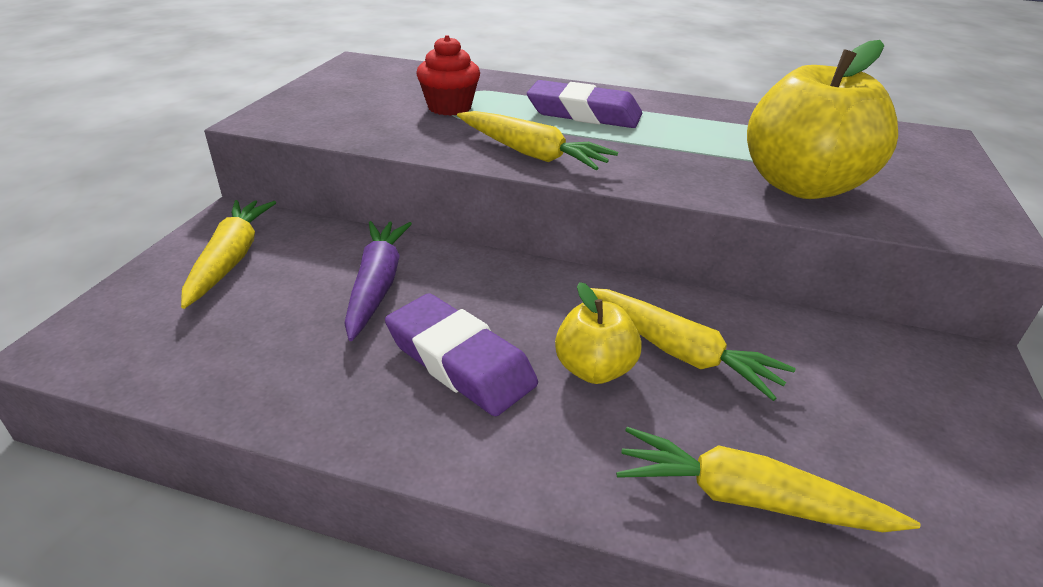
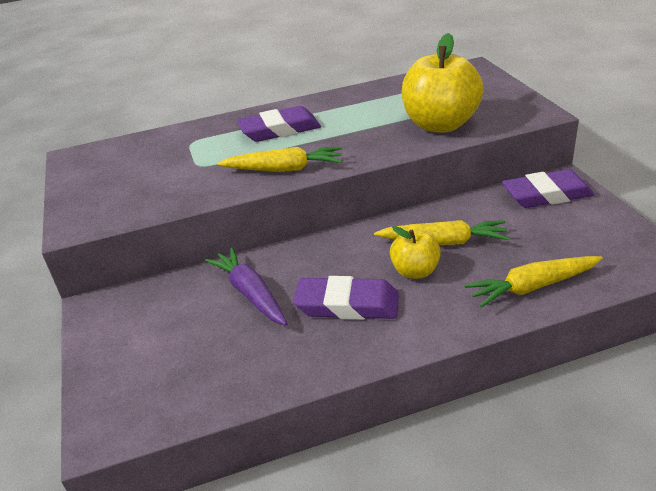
camera: 30 degrees left, 0 degrees up
yellow carrot [181,200,276,309] -> none
red cupcake [416,35,480,116] -> none
none -> purple eraser [502,169,594,208]

